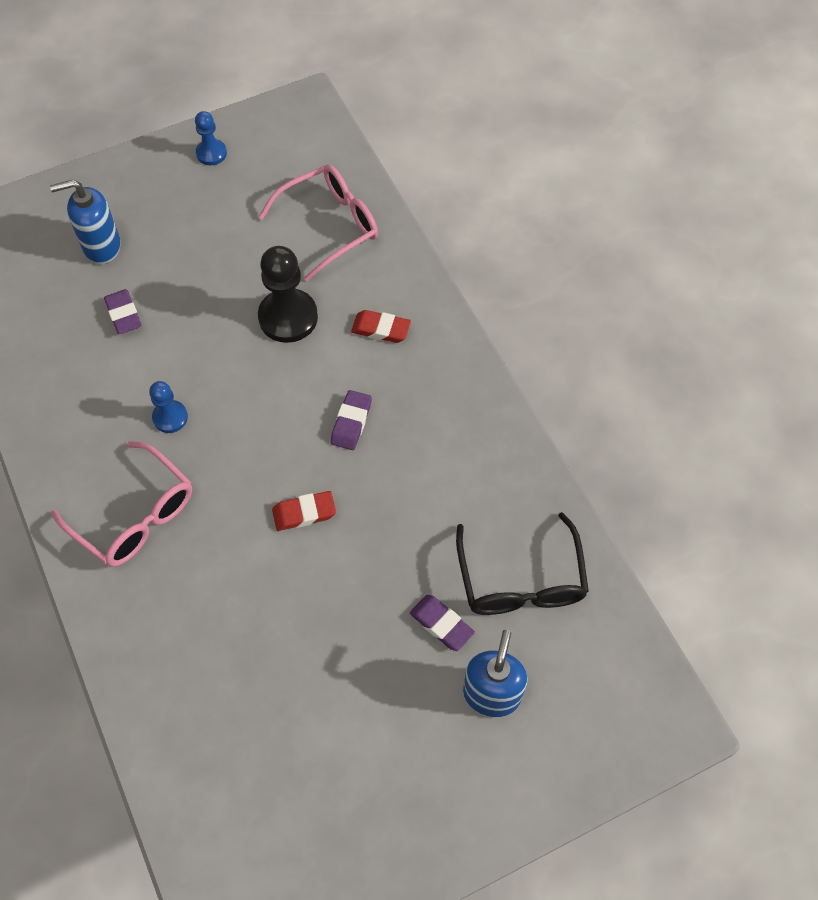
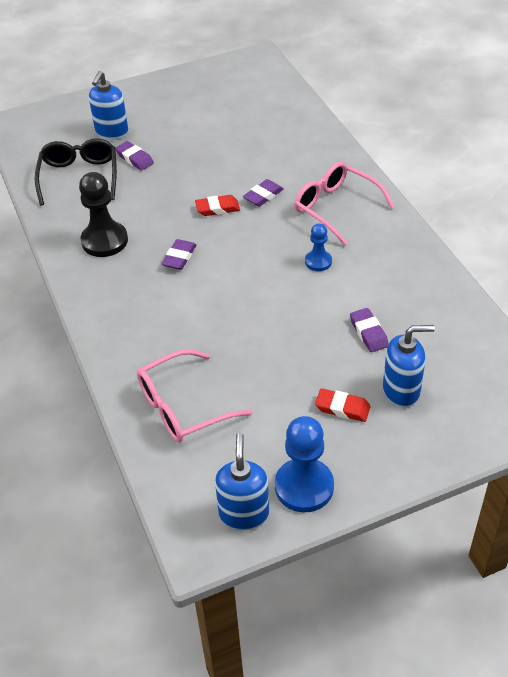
camera: 175 degrees left, 15 degrees down
blue pawn [195,111,227,165] -> blue pawn [275,416,334,512], size x1.78
black pawn [258,246,318,343] -> black pawn moved to [79,172,128,257]
red eraser [351,310,411,343] -> red eraser moved to [315,389,371,422]
none -> blue soap dispenser [215,433,269,530]
none -> purple eraser [243,179,283,206]

